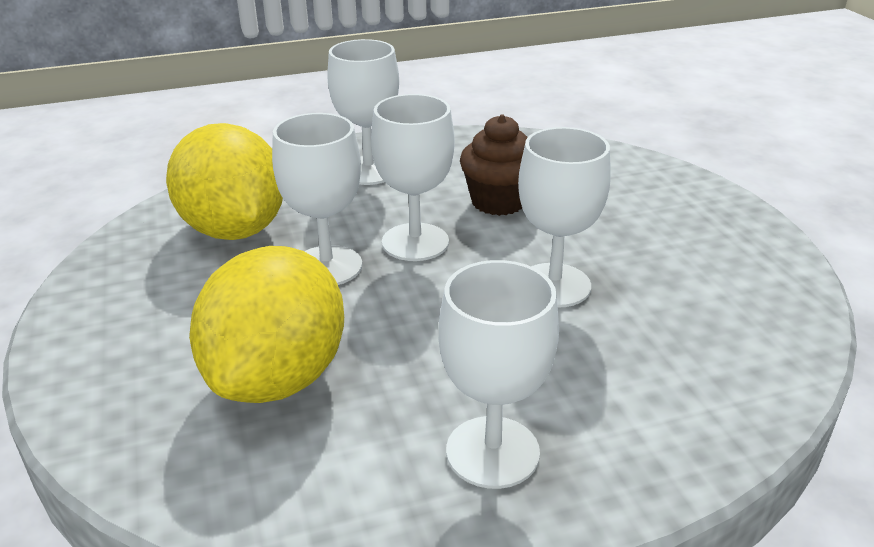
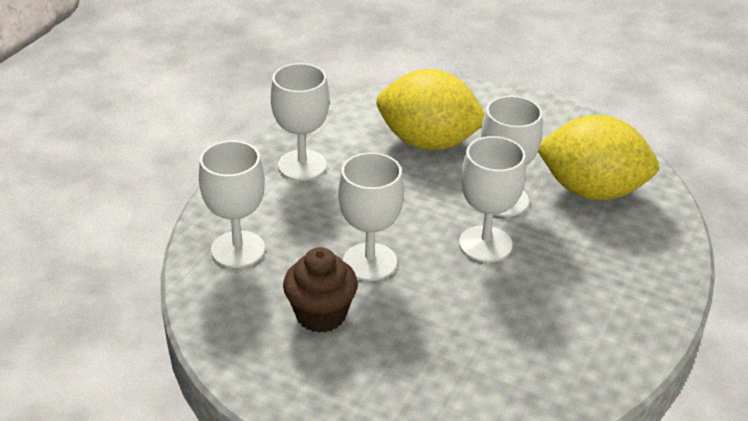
camera: 135 degrees right, 5 degrees up
yellow lemon [189,246,344,403] -> yellow lemon turned 45 degrees counterclockwise [376,69,485,150]
white goblet [327,39,399,185] -> white goblet moved to [199,141,265,268]
brown cupcake [460,115,528,216] -> brown cupcake moved to [283,247,358,333]

